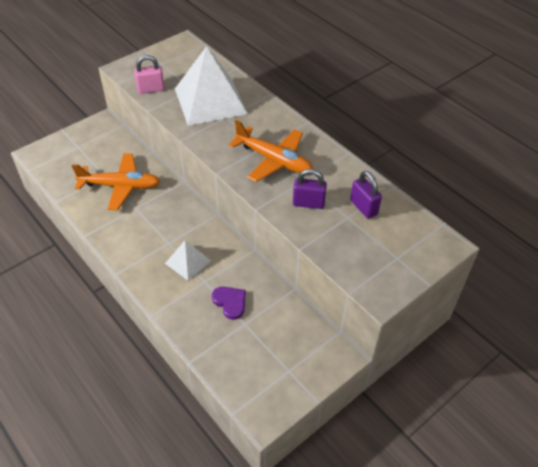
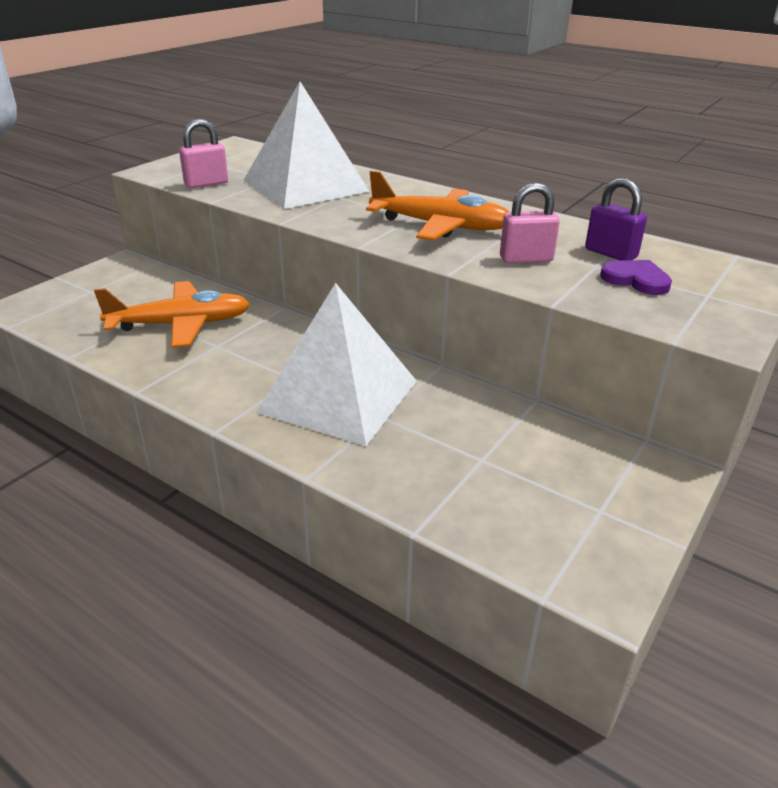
camera: 15 degrees left, 15 degrees down
white pyramid [165,240,211,281] -> white pyramid [256,283,416,446], size x2.04
purple heart [212,286,246,320] -> purple heart moved to [600,260,672,295]
purple padlock [293,169,327,209] -> pink padlock [500,183,560,263]

